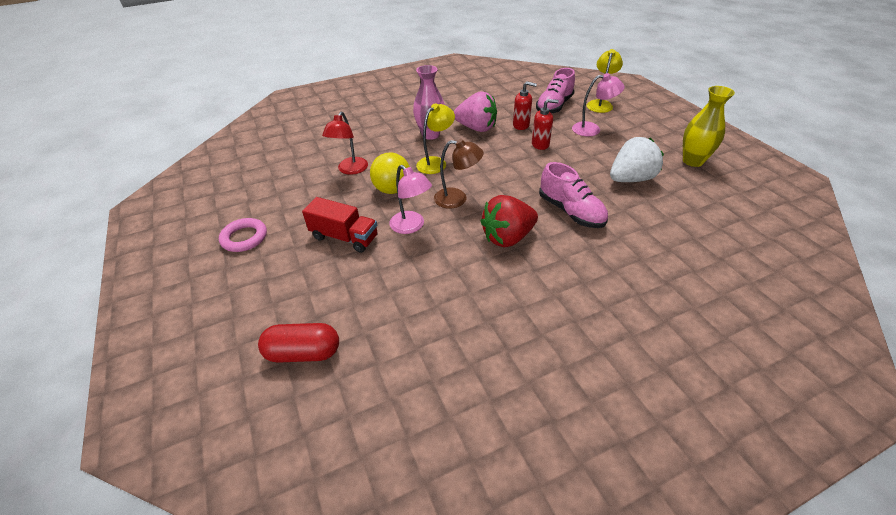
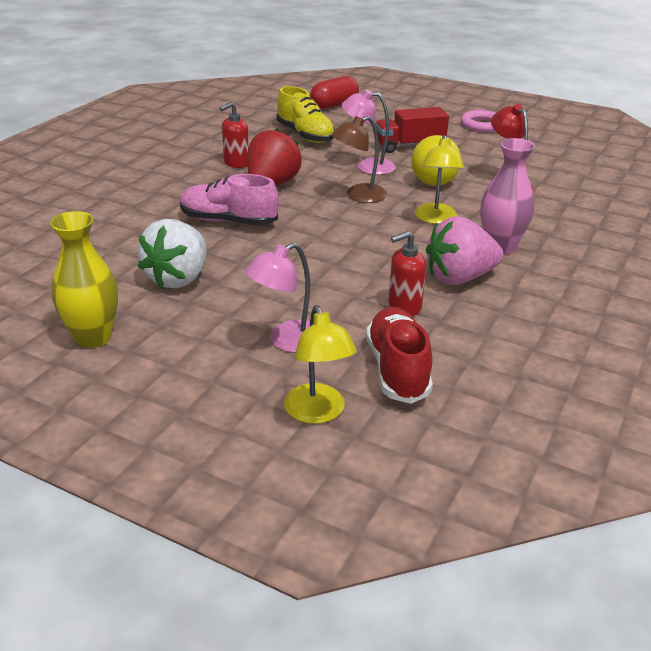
camera: 140 degrees right, 10 degrees down
red soap dispenser [532,99,559,150] -> red soap dispenser moved to [220,102,249,168]
pink shoe [536,68,575,113] -> red shoe [366,307,433,404]
none -> yellow shoe [276,86,335,143]

